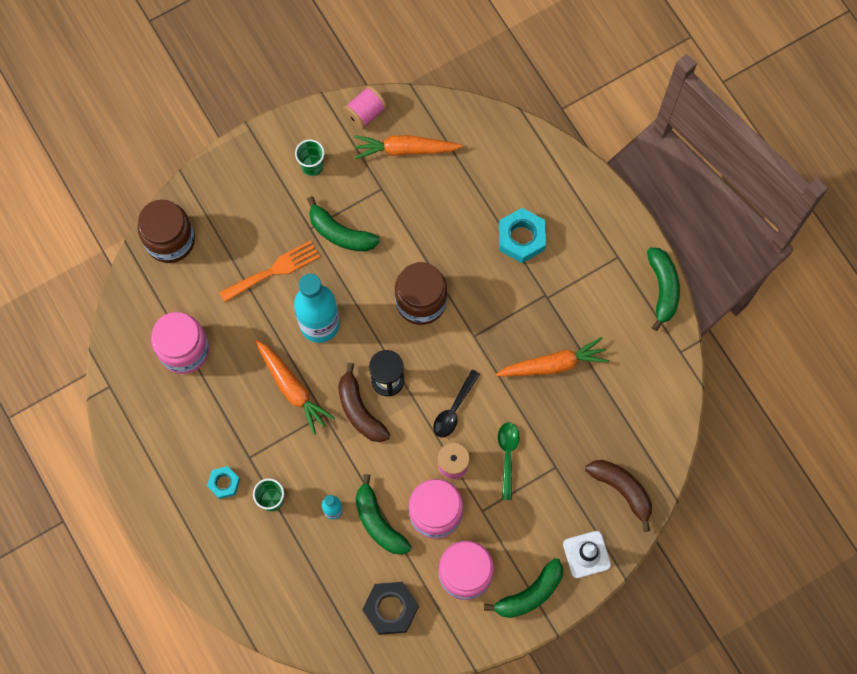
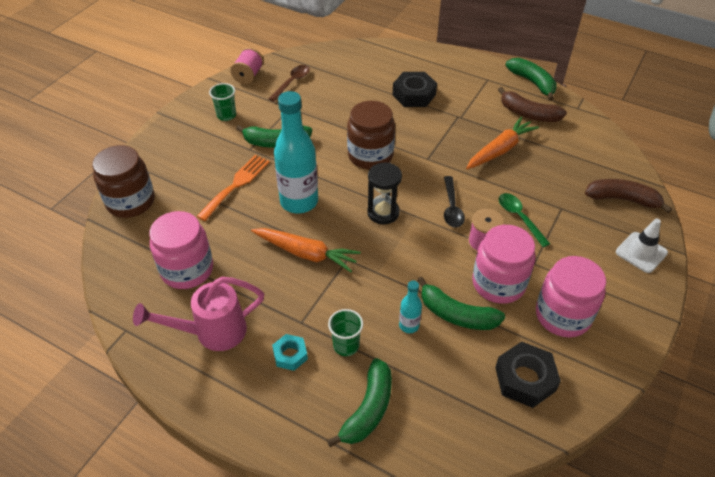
camera: 30 degrees left, 25 degrees down
brown banana [338,362,390,442] -> brown banana moved to [498,87,567,122]
orange carrot [354,135,463,159] -> brown spoon [269,65,310,102]
green banana [484,558,563,618] -> green banana moved to [327,358,392,447]
turquoise nut [499,208,546,263] -> black nut [393,72,437,107]
none -> pink watering can [133,277,264,351]

